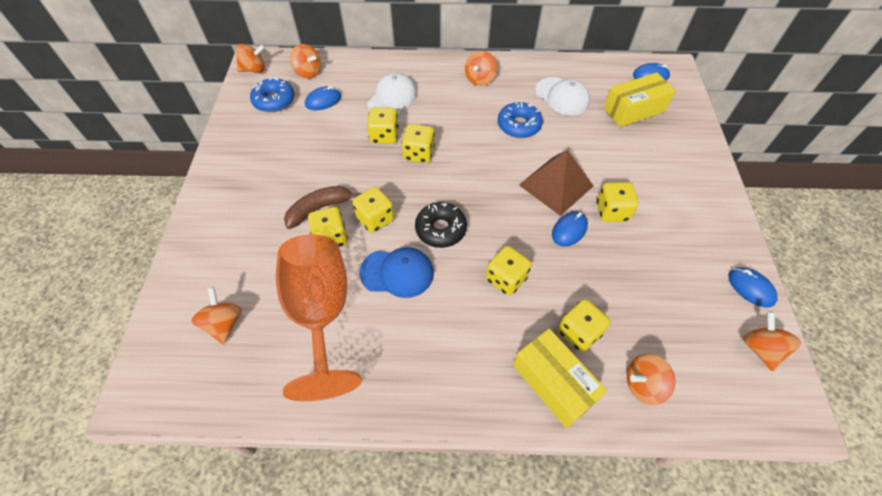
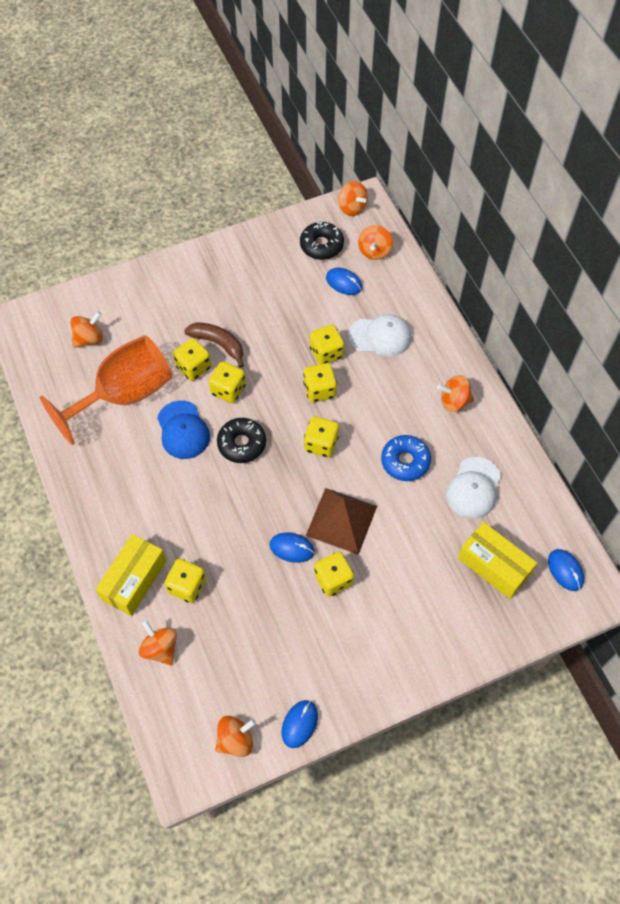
camera: 65 degrees right, 5 degrees up
blue donut [250,77,294,112] -> black donut [300,222,344,260]
yellow dice [486,246,531,296] -> yellow dice moved to [304,417,339,457]

